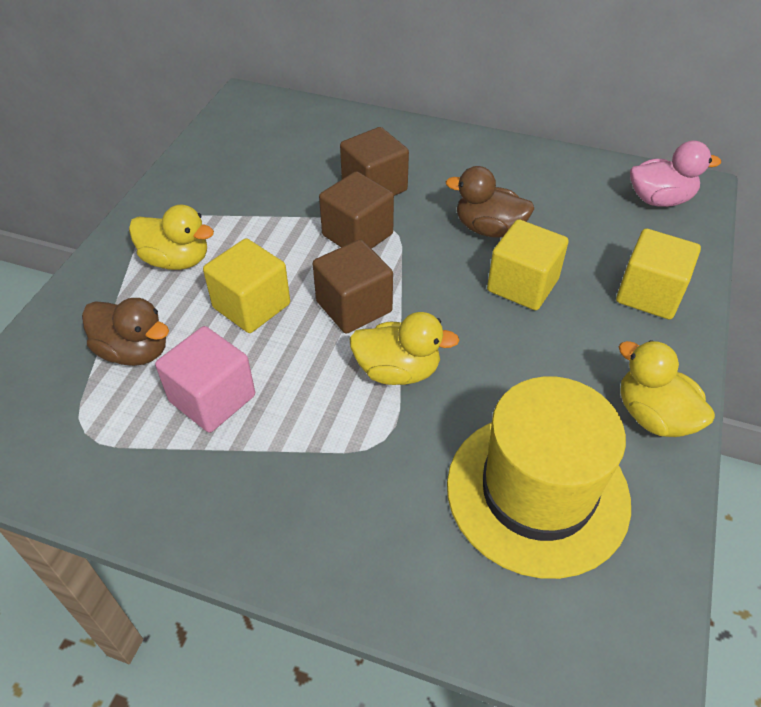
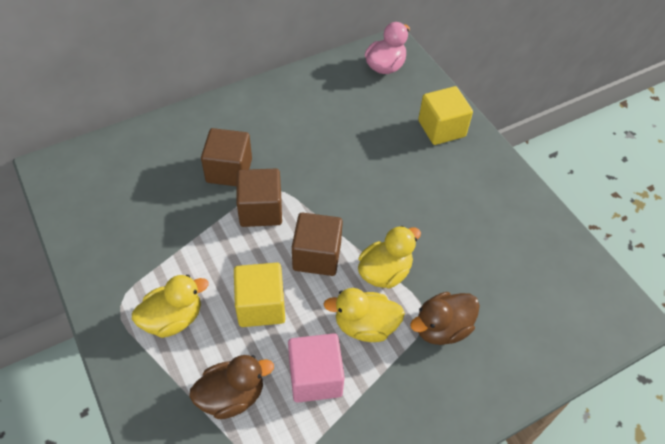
camera: 50 degrees left, 5 degrees up
brown duck [446,166,534,238] -> brown duck moved to [410,292,480,345]
yellow hat [447,376,631,579] -> none
yellow cube [487,219,569,310] -> none
yellow duck [619,340,715,437] -> yellow duck moved to [324,288,405,342]

